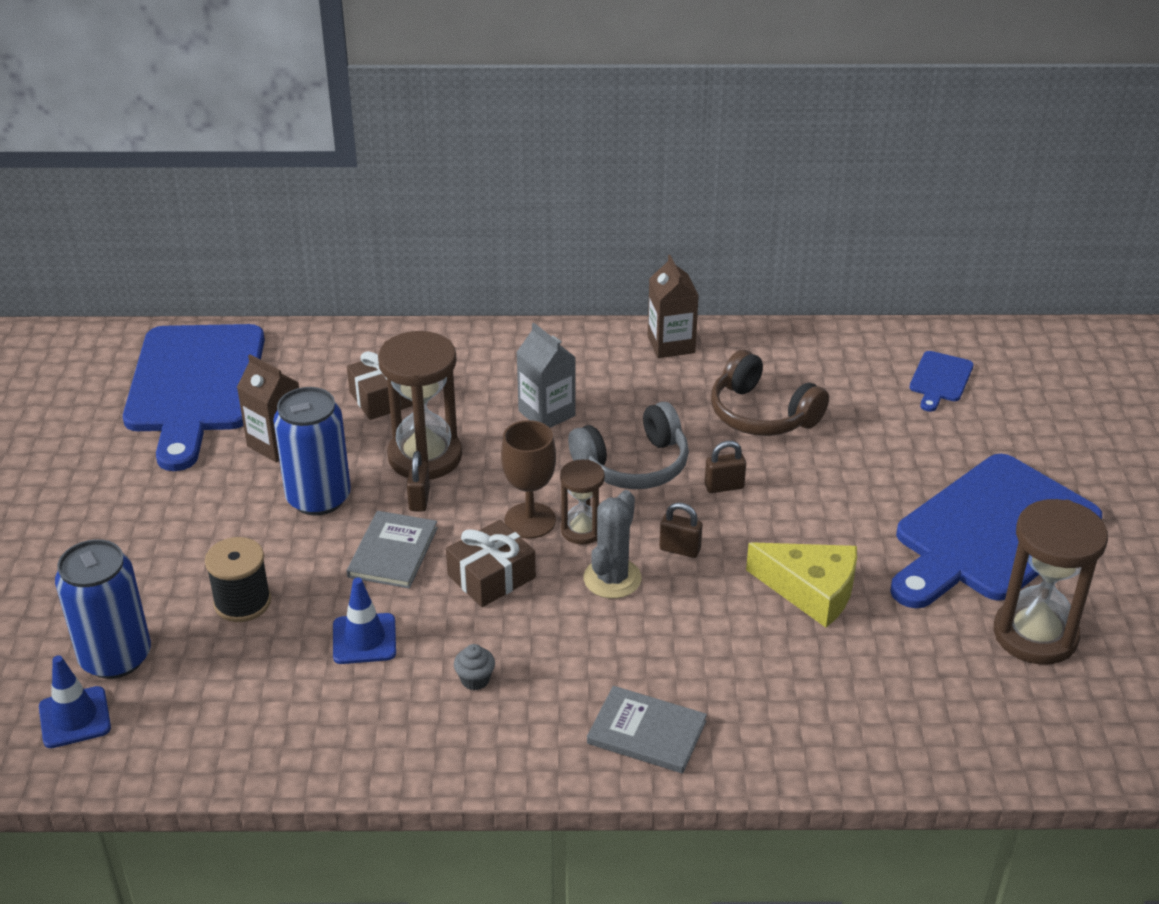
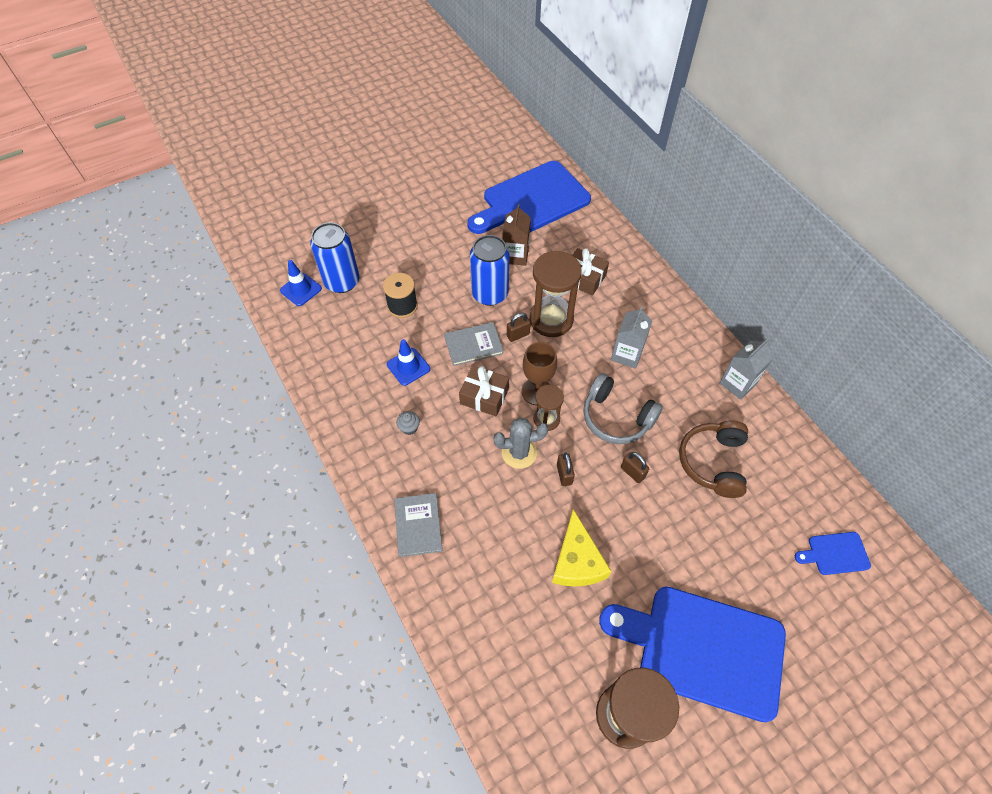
camera: 60 degrees right, 20 degrees up
brown carton [648,255,699,358] -> grey carton [719,339,773,400]

